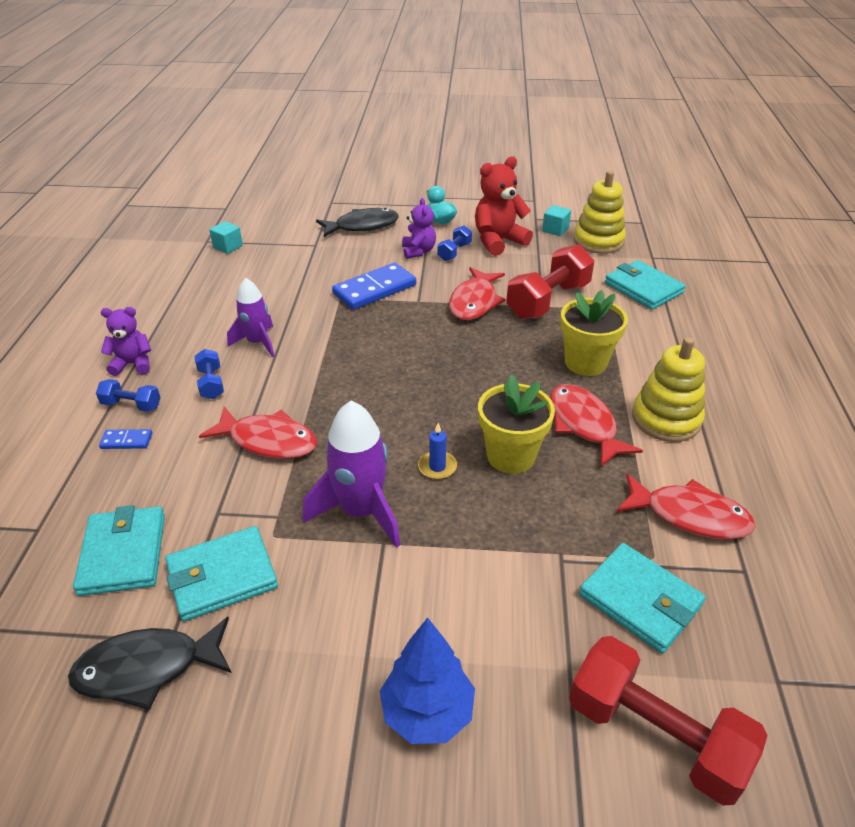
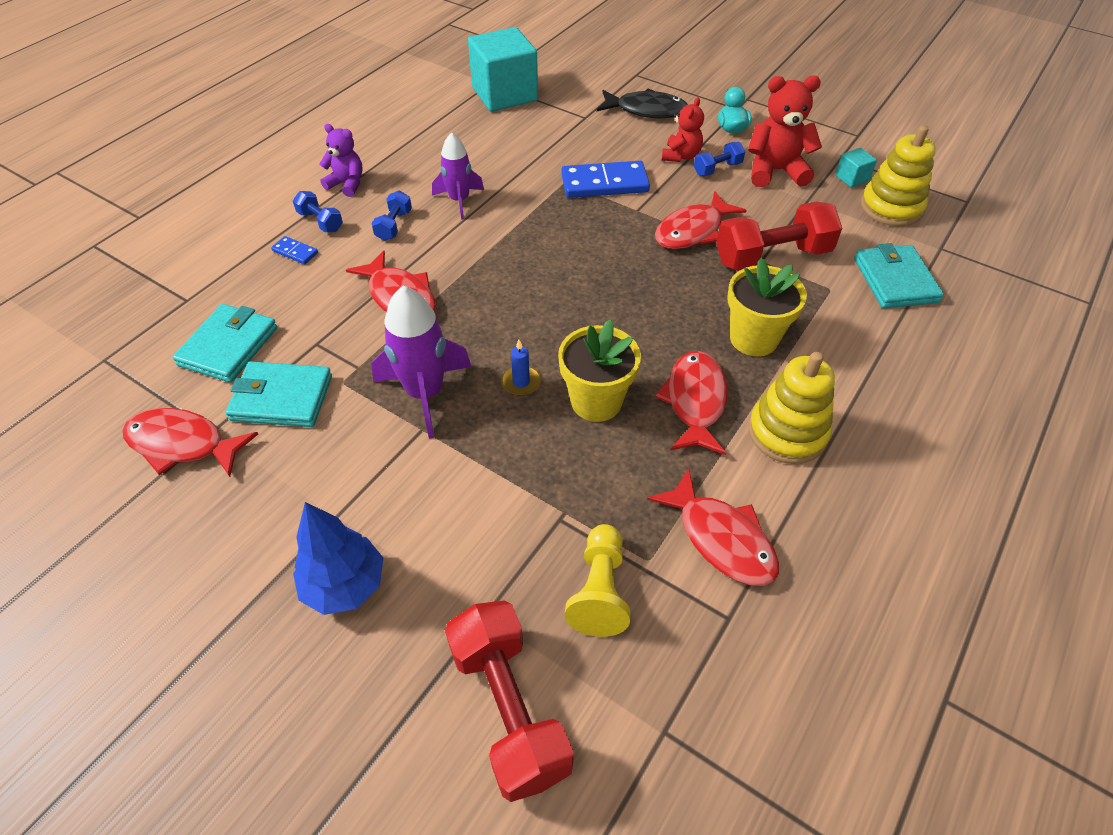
camera: 30 degrees right, 10 degrees up
black fish [68,617,232,710] -> red fish [122,408,258,477]
turquoise cube [209,221,243,254] -> turquoise cube [468,27,538,111], size x2.37
purple teddy bear [402,198,436,259] -> red teddy bear [662,97,704,162]
turquoise wallet [579,543,706,653] -> yellow pawn [565,524,631,637]

